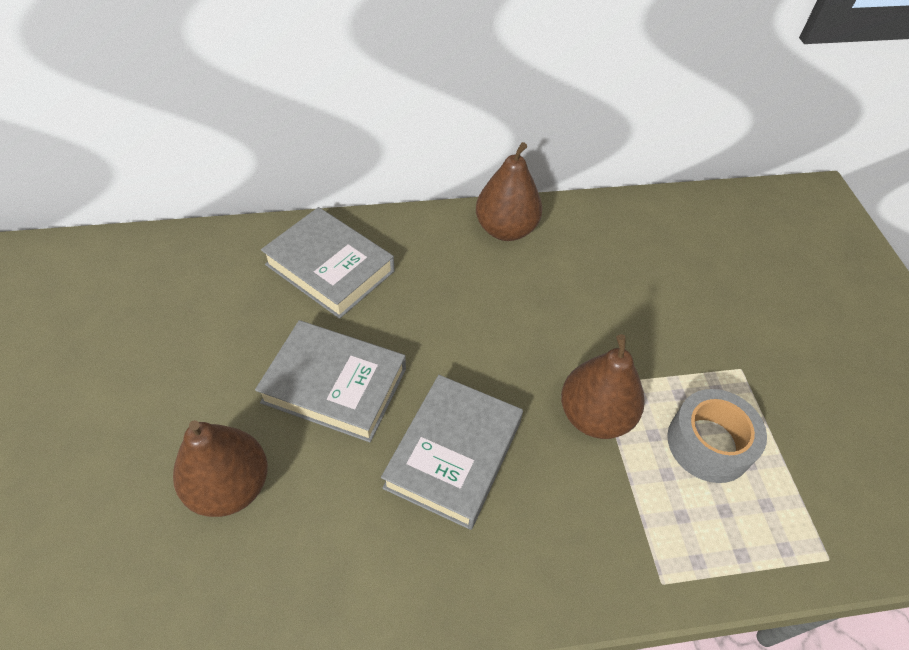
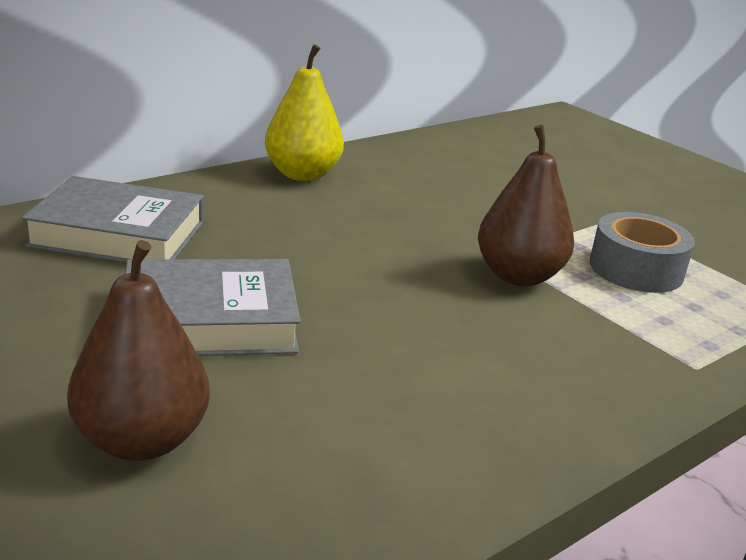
camera: 30 degrees left, 25 degrees down
grey book [381,375,523,530] -> none
brown pear [476,142,542,241] -> yellow pear [265,44,344,181]

